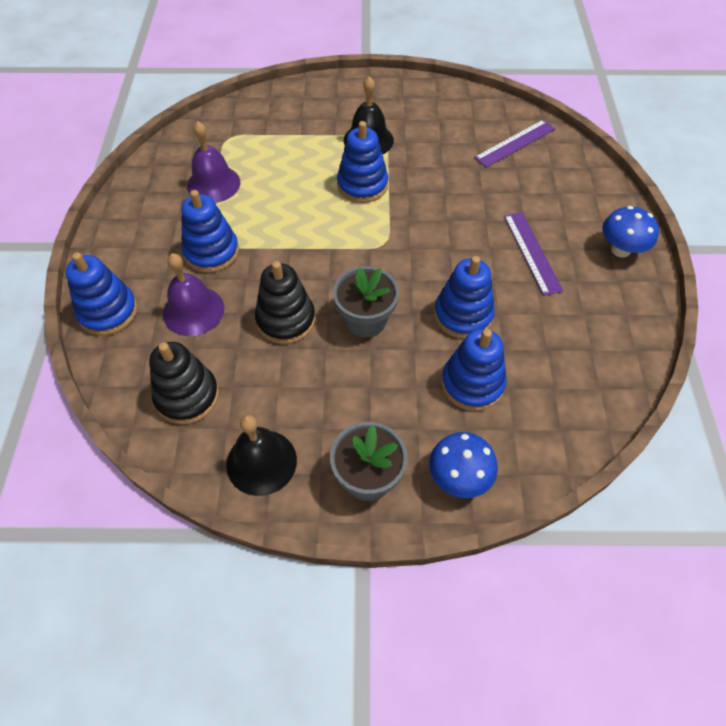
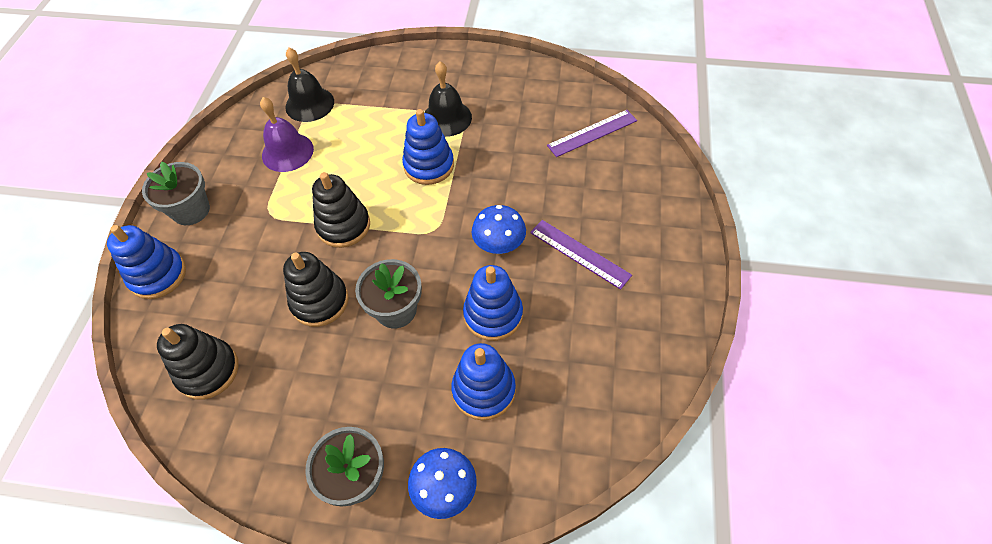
camera: 10 degrees right, 0 degrees up
purple bell [163,253,224,336] -> none
blue stacking toy [181,190,239,273] -> none
black bell [226,415,297,496] -> black bell moved to [285,48,334,122]
purple ruler [504,212,563,296] -> purple ruler turned 45 degrees counterclockwise [530,220,632,290]
blue mushroom [602,206,659,258] -> blue mushroom moved to [472,205,526,254]
none -> grey flower pot [142,161,210,225]
none -> black stacking toy [312,172,370,248]

